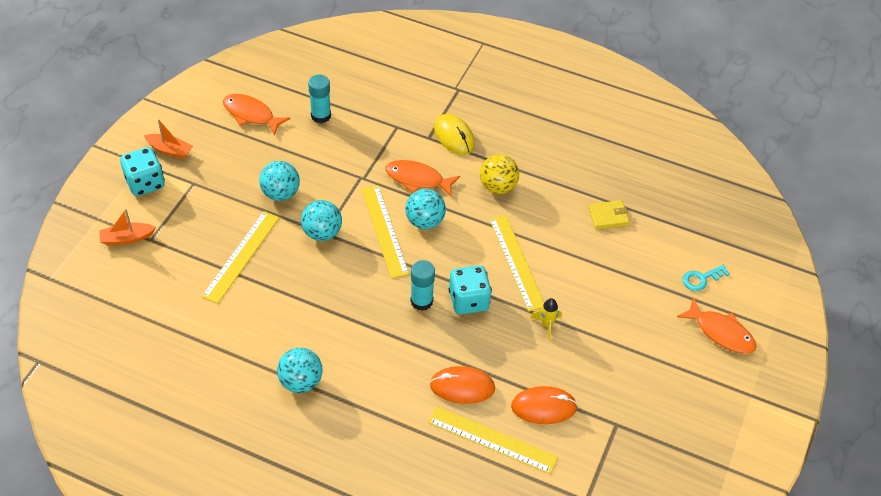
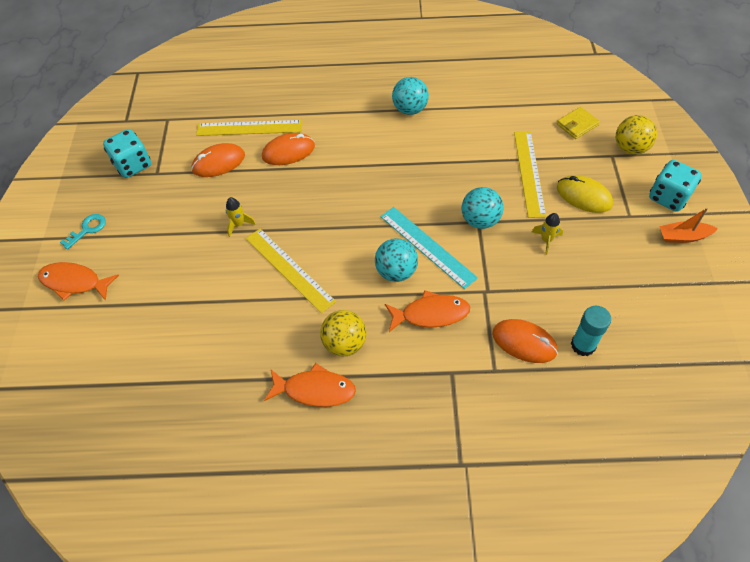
camera: 160 degrees right, 5 degrees up
orange boat [99,209,156,245] -> yellow ball [616,115,657,155]
orange fish [223,94,290,135] -> orange fish moved to [264,363,356,407]
turquoise ball [259,161,300,201] -> yellow rocket [532,213,563,255]
yellow ruler [361,185,409,278] -> turquoise ruler [381,207,478,289]
turquoise glue stick [410,260,435,311] -> none
yellow mouse [434,114,475,155] -> yellow mouse moved to [557,175,613,213]
turquoise dice [449,265,492,314] -> turquoise dice moved to [103,129,151,178]
yellow wallet [588,200,630,230] -> yellow wallet moved to [557,107,600,139]
turquoise key [682,265,730,291] -> turquoise key moved to [60,214,106,250]
none -> orange mouse [492,319,558,363]

